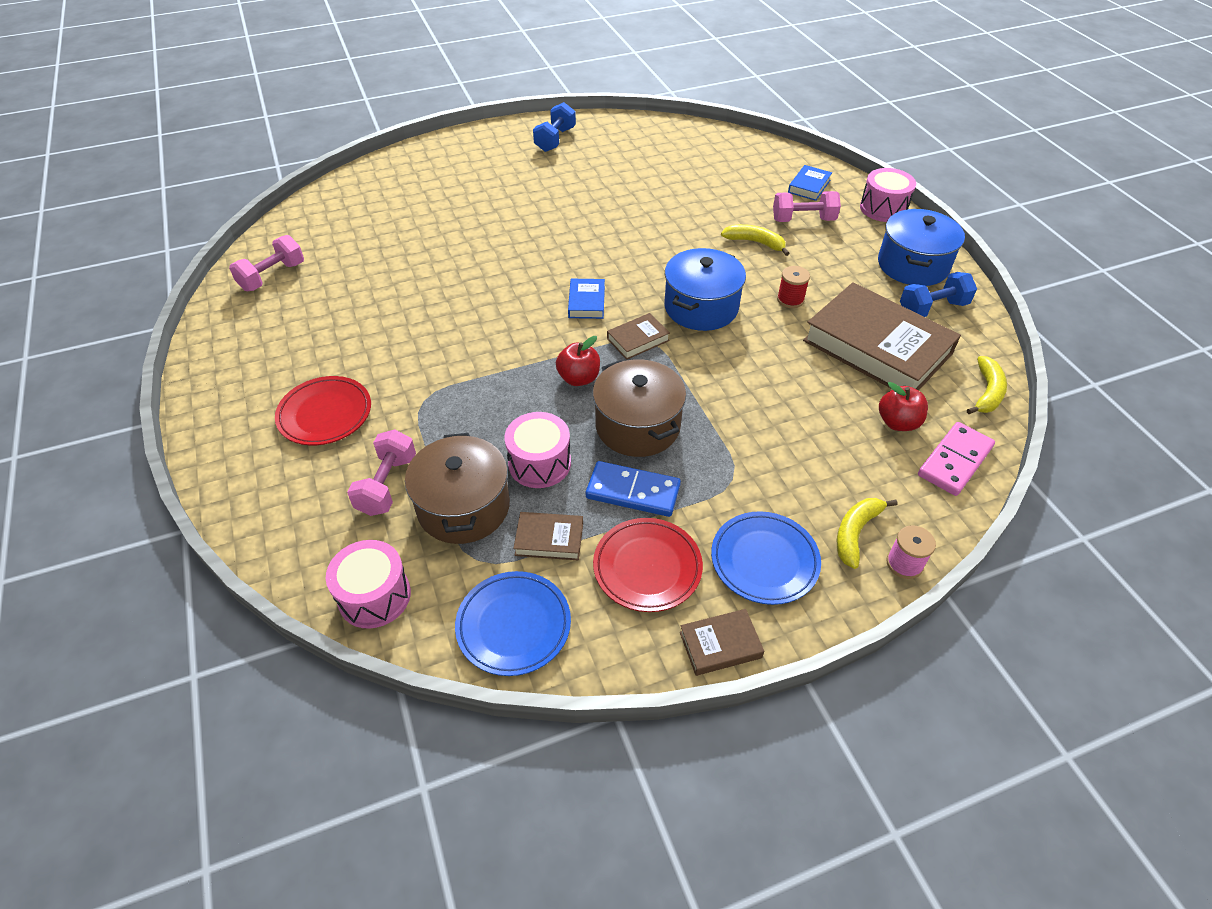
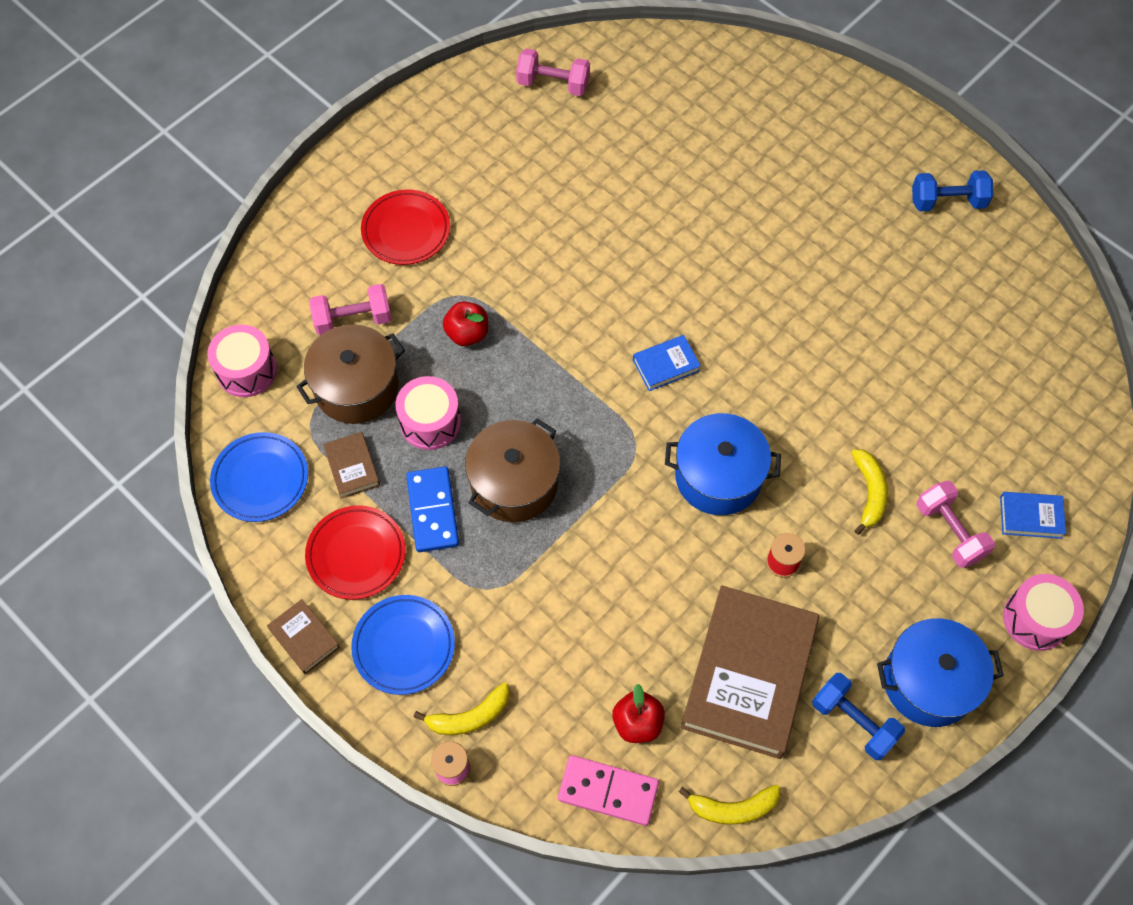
camera: 65 degrees right, 15 degrees up
red apple [556,336,600,386] -> red apple moved to [443,301,488,346]
brown book [607,313,670,360] -> none
yellow banana [837,498,897,569] -> yellow banana turned 150 degrees clockwise [414,682,510,735]

